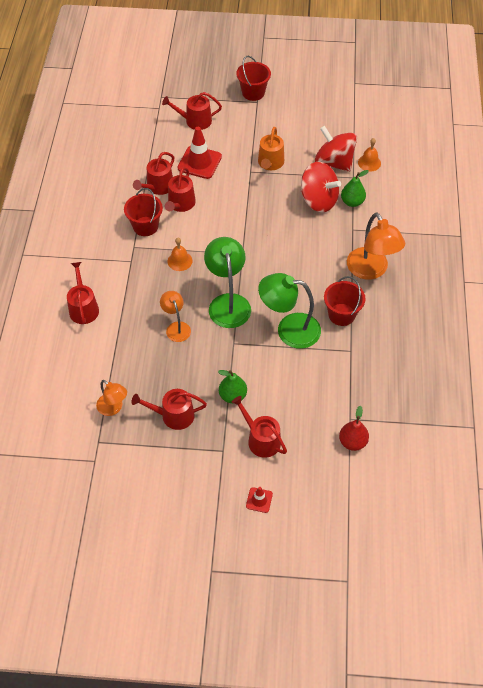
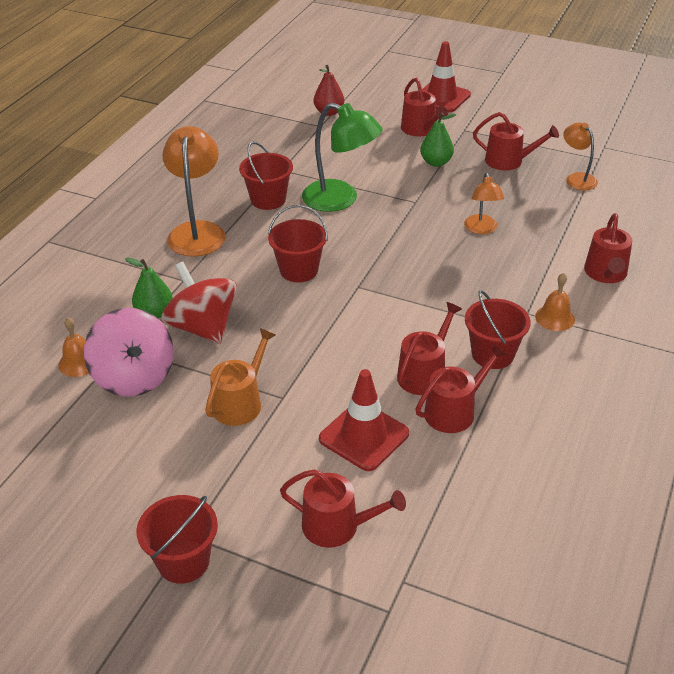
camera: 160 degrees left, 15 degrees down
orange bell [168,238,192,271] -> orange bell moved to [535,273,575,331]
green lamp [204,237,251,328] -> none
red traffic cone [246,487,273,513] -> red traffic cone [422,41,471,112], size x1.99
red spinning top [315,126,357,172] -> pink spinning top [84,308,174,397]
none -> red bucket [268,205,328,282]

